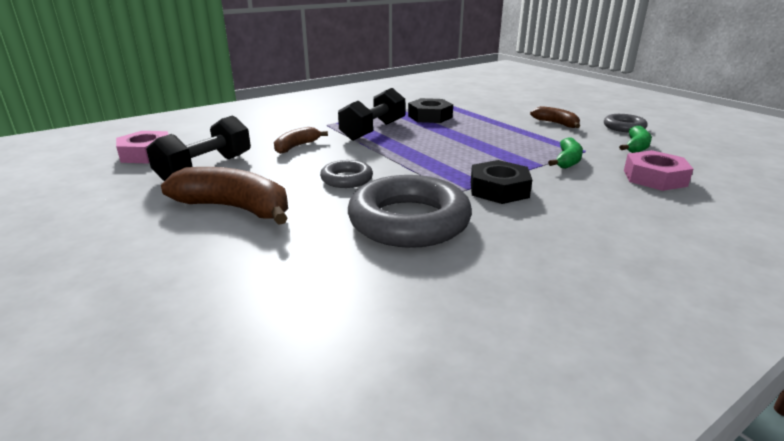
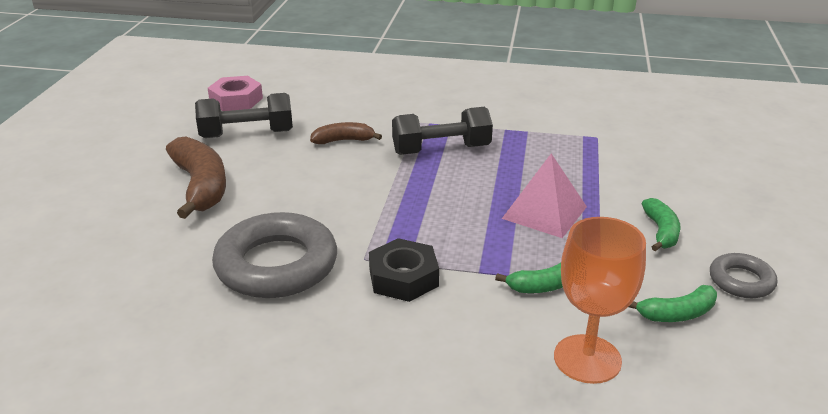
camera: 45 degrees right, 5 degrees up
grey ring [320,160,373,188] -> none
black nut [408,98,453,123] -> none
brown banana [530,106,580,128] -> green banana [642,198,681,251]
pink nut [624,150,693,191] -> orange goblet [554,217,646,384]
none -> pink pyramid [502,154,587,238]

